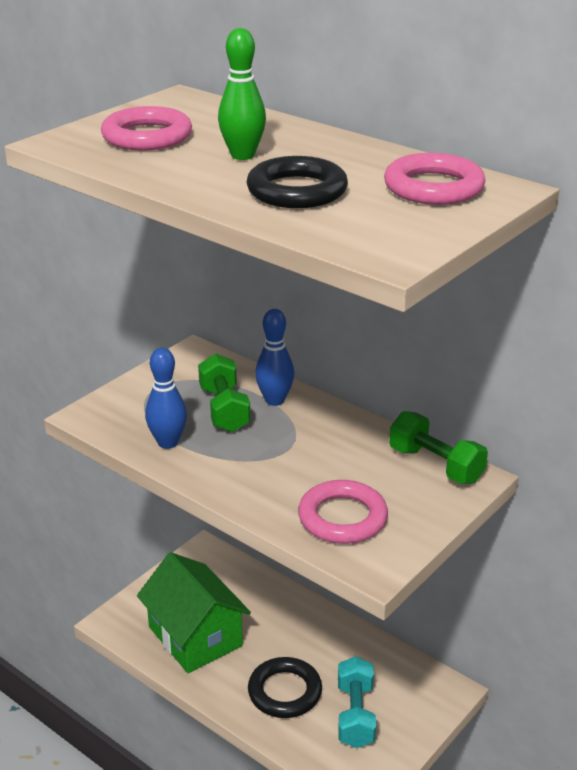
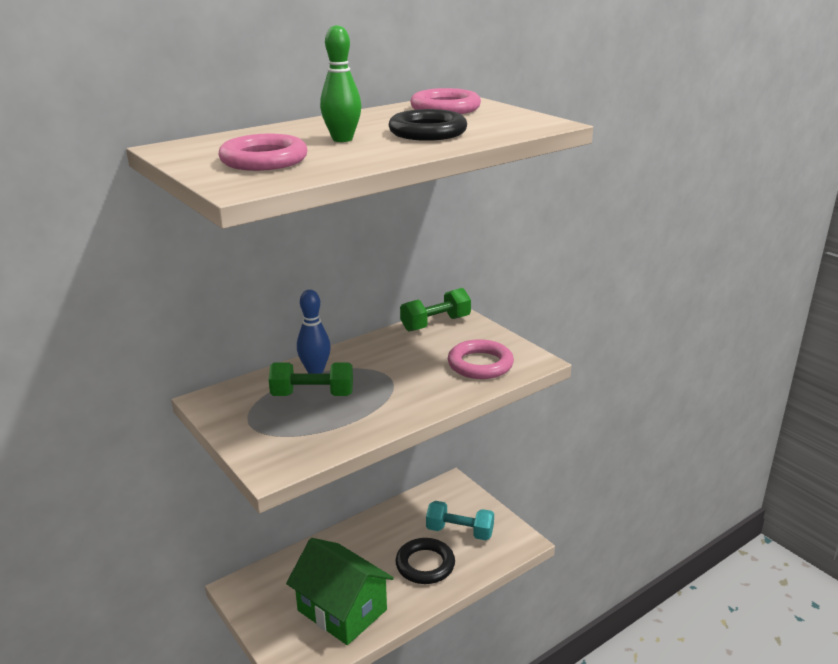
camera: 75 degrees left, 5 degrees down
green house [137,552,251,673] -> green house turned 60 degrees clockwise [286,538,394,645]
blue bowling pin [145,348,187,449] -> none

